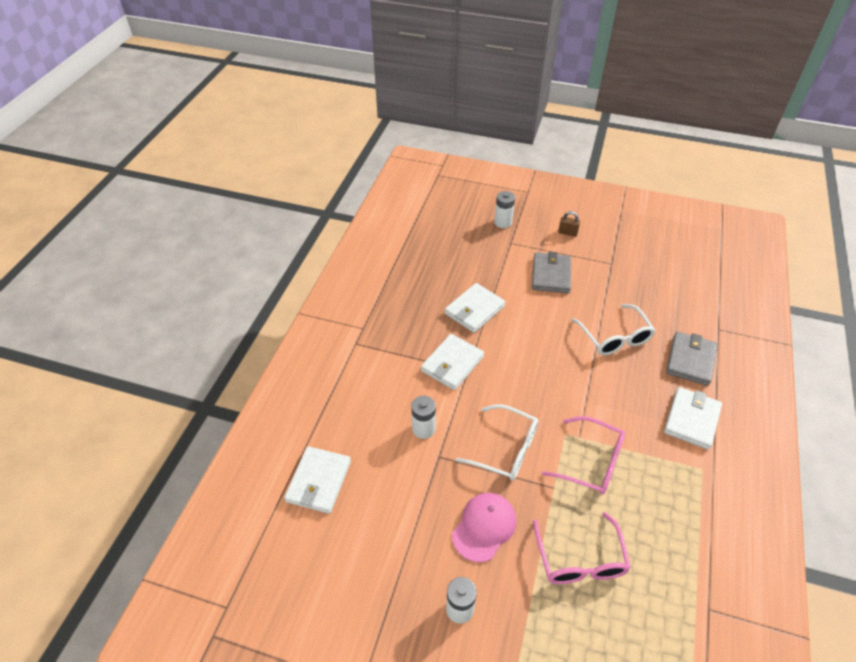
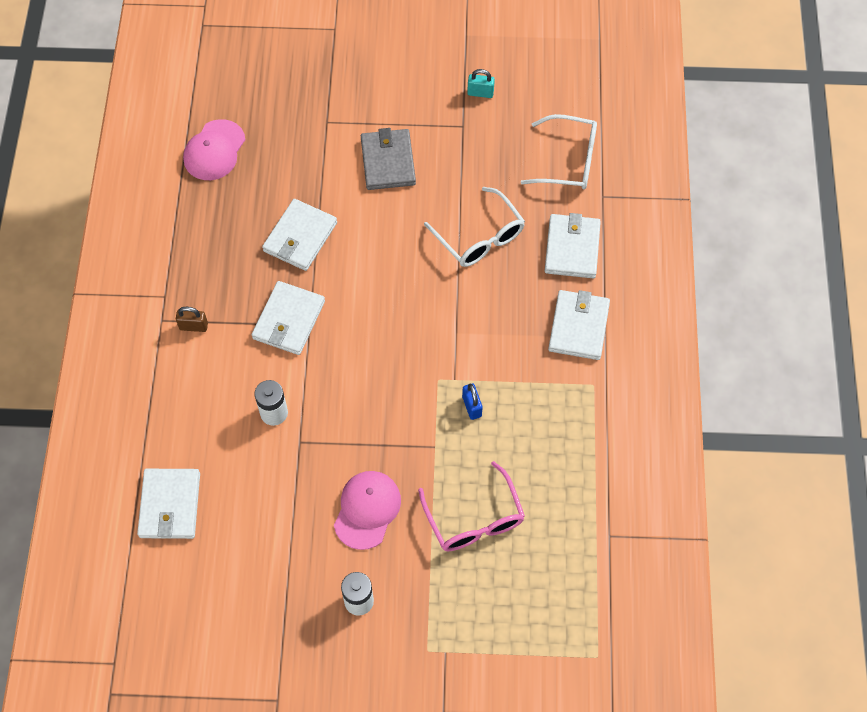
camera: 15 degrees left, 15 degrees up
white glasses [455,404,539,481] -> white glasses moved to [521,114,597,189]
white battery [494,191,515,228] -> none
pink glasses [542,416,625,495] -> blue padlock [462,383,483,420]
brown padlock [558,211,580,237] -> brown padlock moved to [176,307,208,332]
grey wallet [666,332,717,386] -> white wallet [545,213,601,278]
none -> pink cap [183,119,245,180]
none -> turquoise padlock [467,69,495,98]

